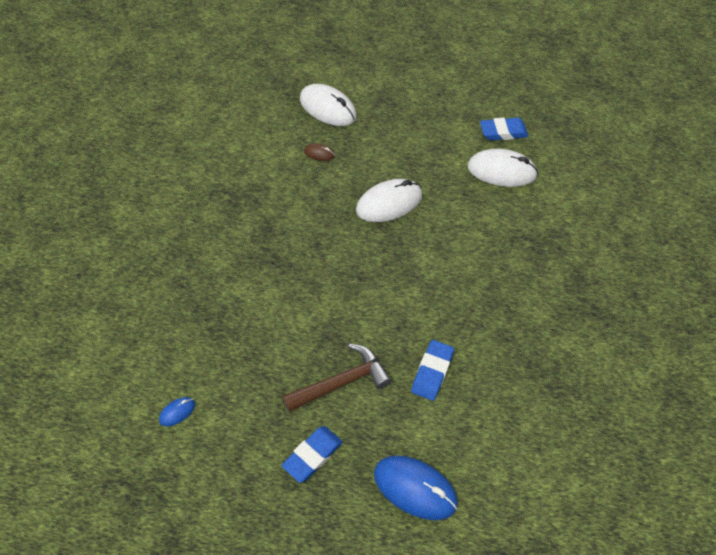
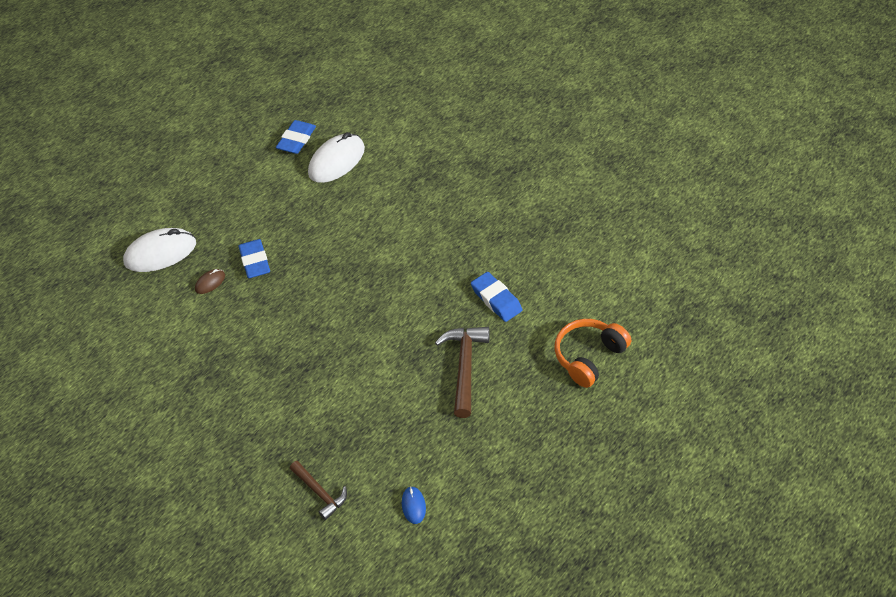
camera: 55 degrees left, 5 degrees down
blue eraser [282,426,343,483] -> blue eraser moved to [238,239,270,278]
white mouse [356,179,422,222] -> none
blue mouse [374,455,458,520] -> orange headphones [555,319,631,388]
none -> brown hammer [290,461,347,520]

